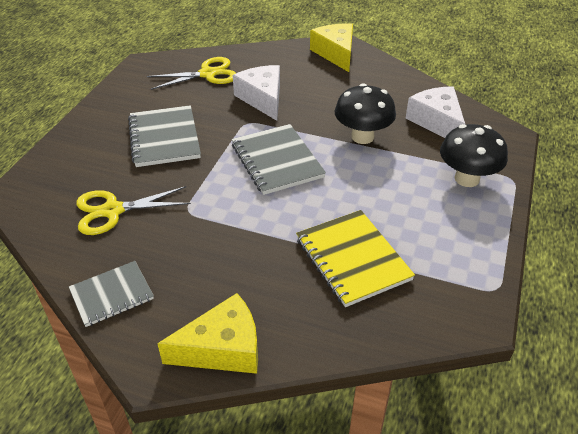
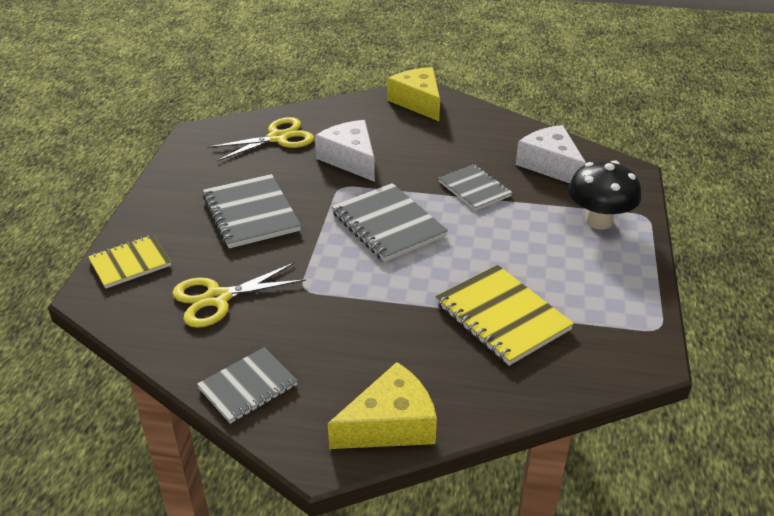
camera: 10 degrees left, 5 degrees down
black mushroom [335,83,396,144] -> grey notebook [438,164,513,211]
none -> yellow notebook [88,235,171,289]

